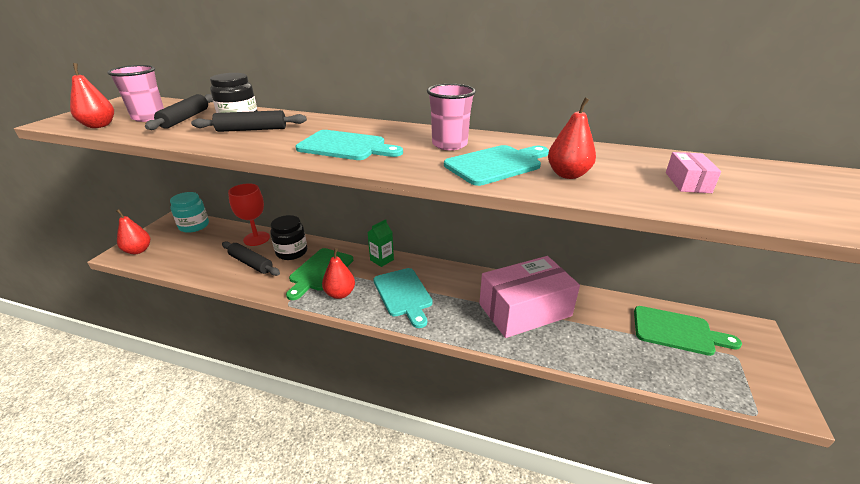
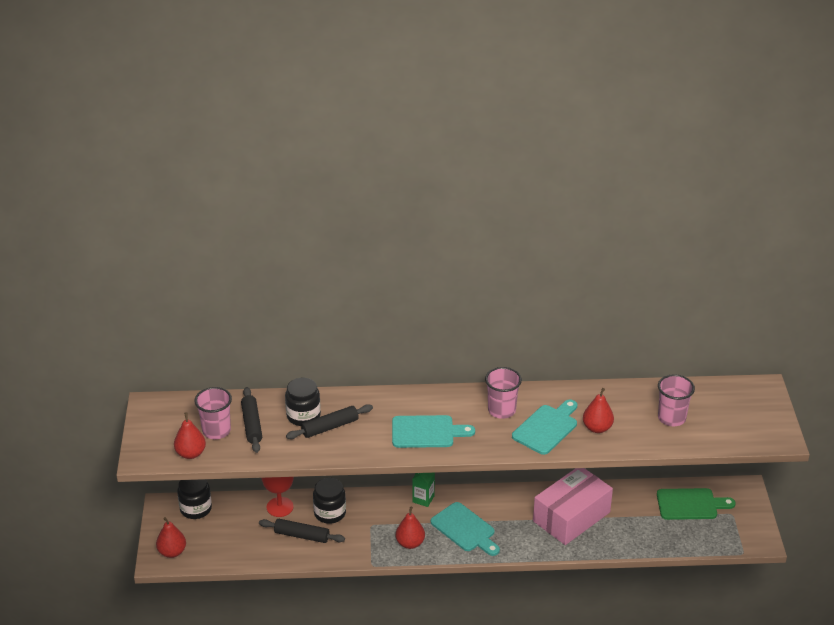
camera: 20 degrees left, 5 degrees up
turquoise jar [170,192,209,233] -> black jar [177,479,212,519]
green cutting board [286,248,353,300] -> none
pink box [666,152,721,193] -> pink cup [658,374,695,426]

